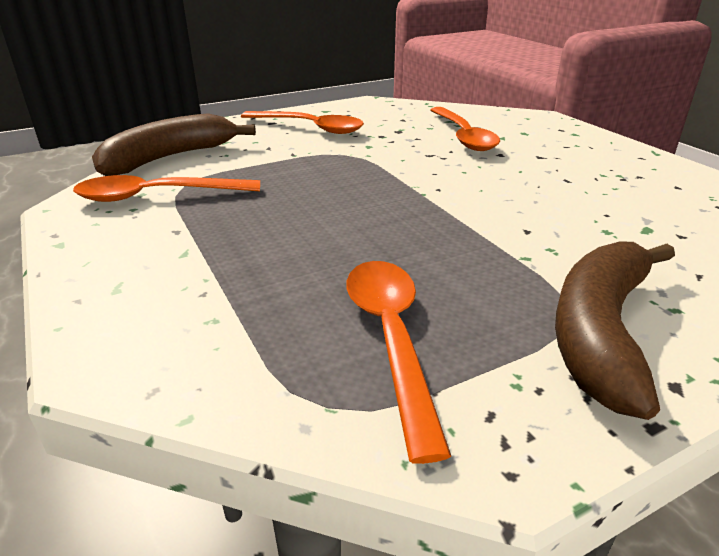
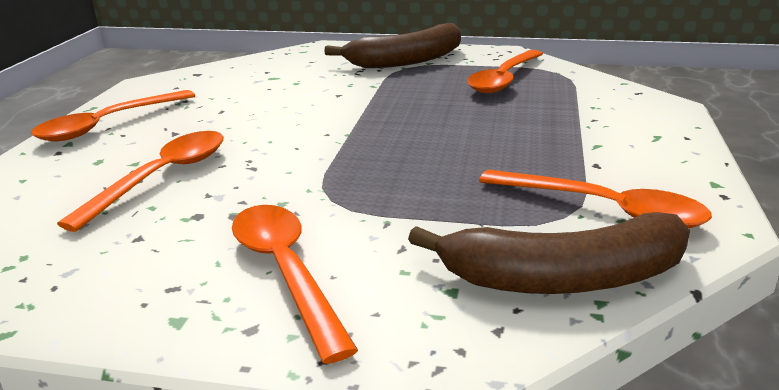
camera: 140 degrees left, 5 degrees down
none -> orange spoon [31,90,196,141]

